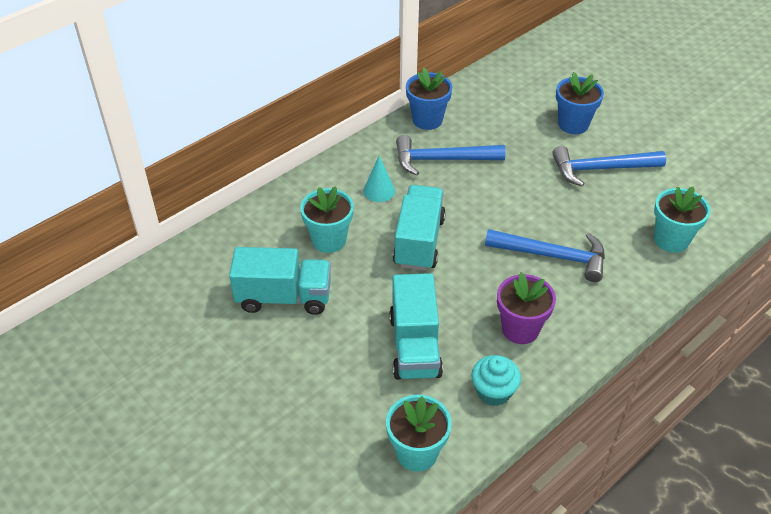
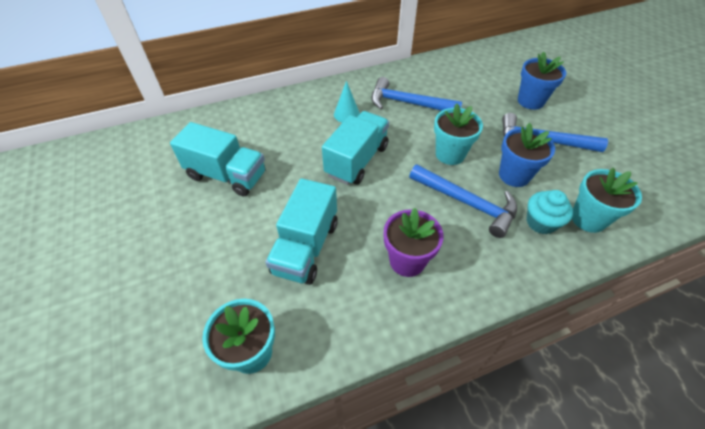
camera: 20 degrees right, 5 degrees up
turquoise flower pot [300,186,354,253] -> turquoise flower pot moved to [434,103,483,165]
blue flower pot [406,68,452,130] -> blue flower pot moved to [499,123,555,187]
turquoise cupcake [471,355,521,406] -> turquoise cupcake moved to [527,190,573,234]

